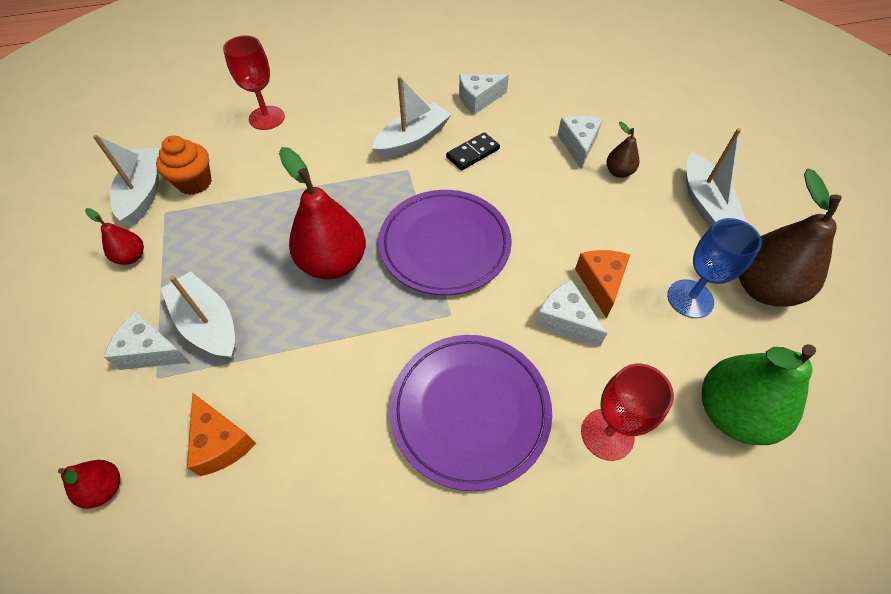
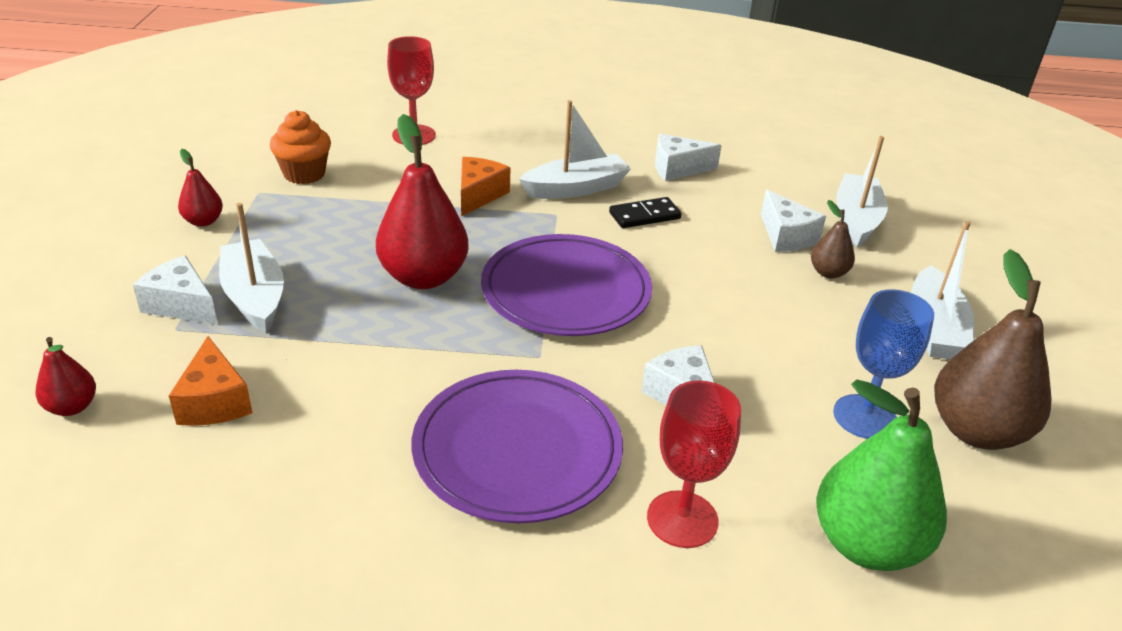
camera: 15 degrees right, 20 degrees down
white boat [93,135,159,226] -> white boat moved to [836,136,888,247]
white cheese [557,116,603,169] -> white cheese turned 135 degrees clockwise [761,190,826,252]
orange cheese [575,250,630,318] -> orange cheese moved to [461,157,510,216]

